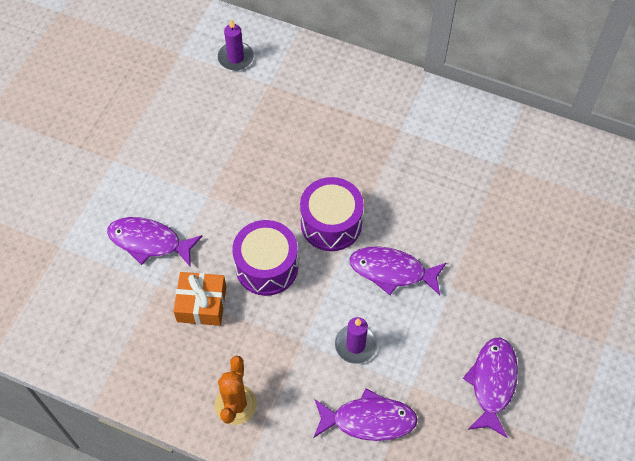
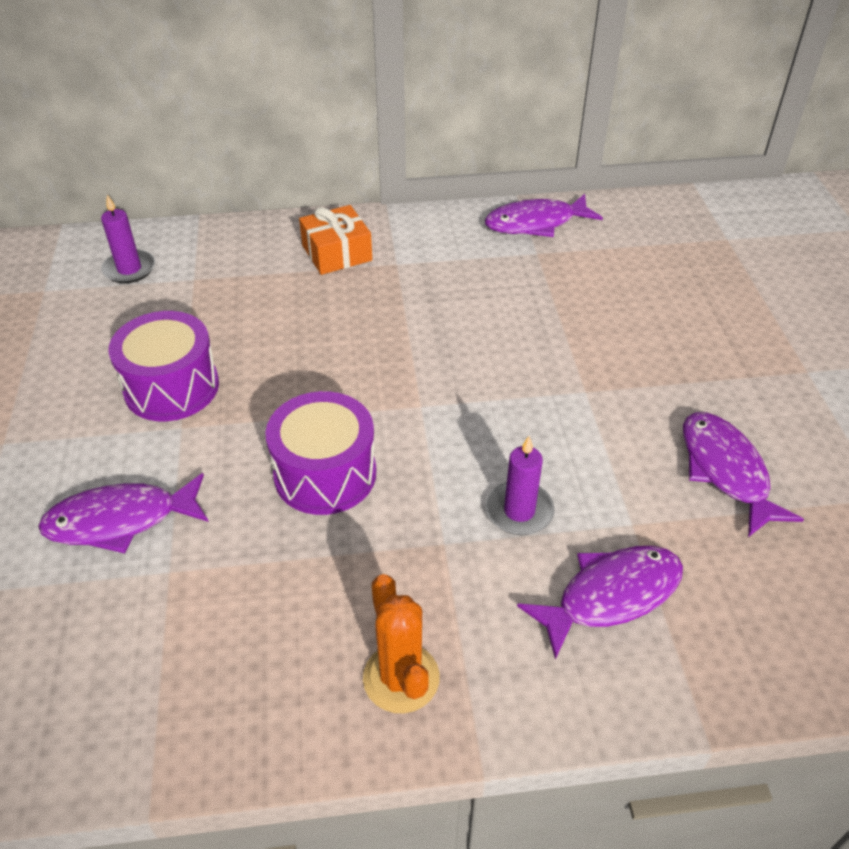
camera: 30 degrees left, 15 degrees down
orange gift [173,272,226,326] -> orange gift moved to [299,205,372,275]
purple drum [300,177,364,251] -> purple drum moved to [108,311,219,421]
purple fish [350,247,446,295] -> purple fish moved to [485,194,603,237]

